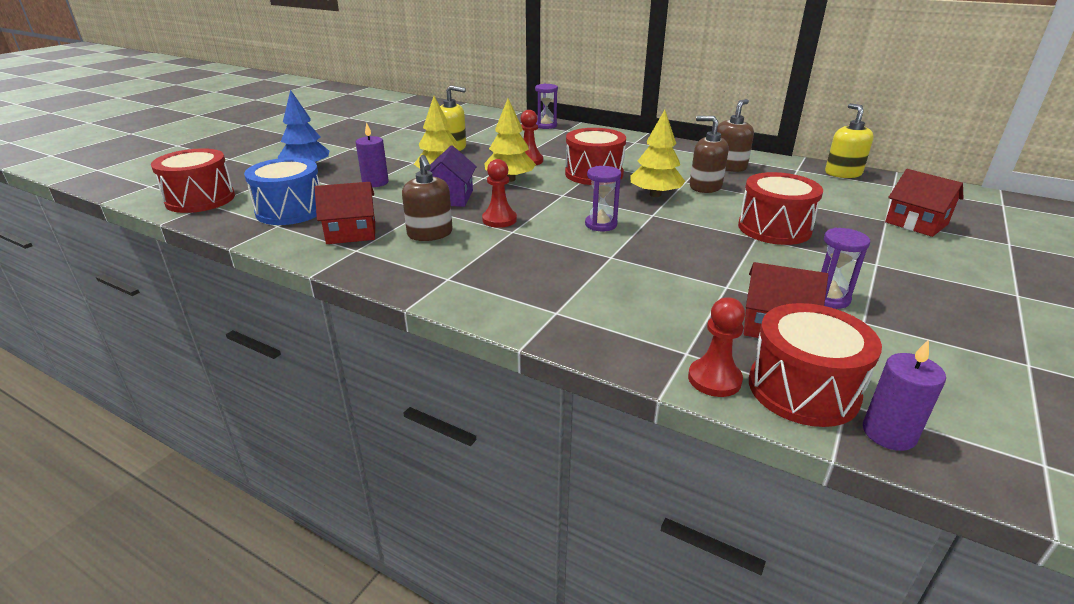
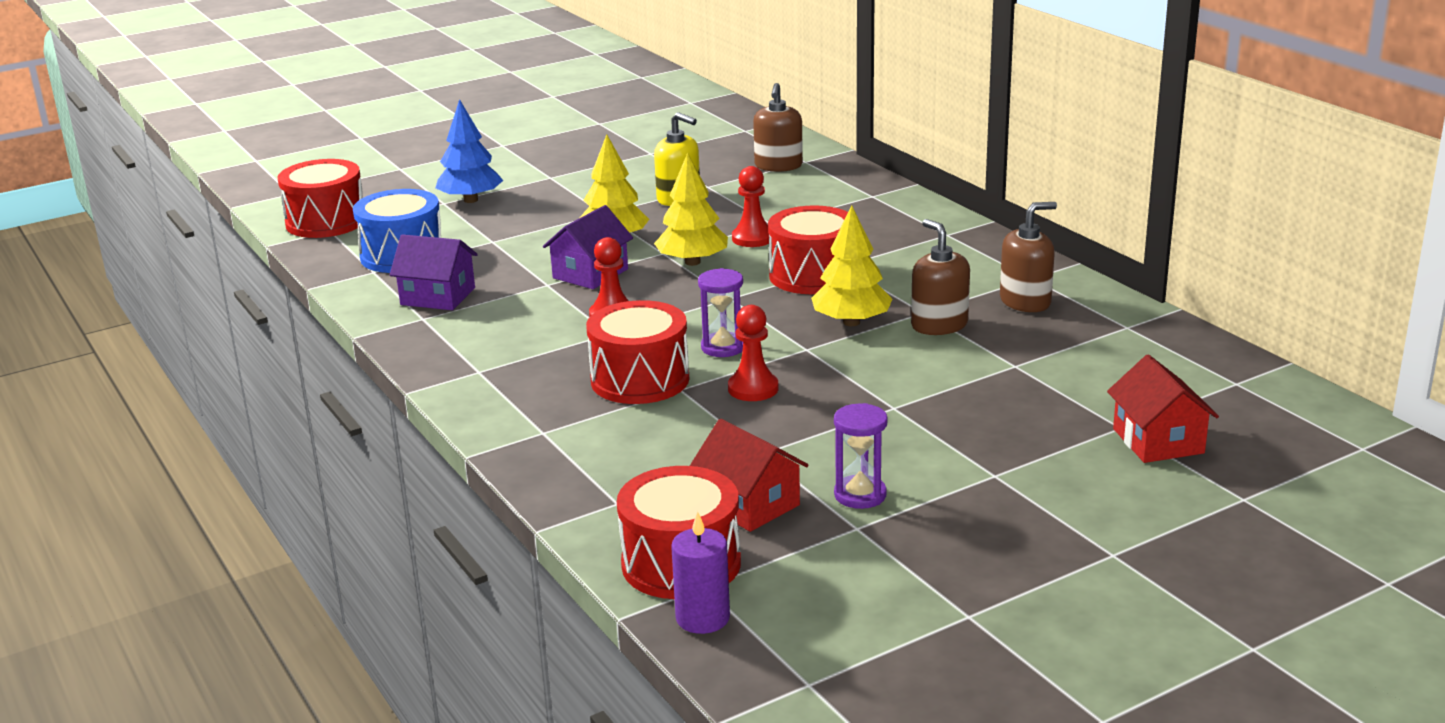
camera: 30 degrees right, 5 degrees down
red house [315,182,375,244] -> purple house [390,234,478,310]
purple candle [356,122,389,187] -> none
brown soap dispenser [402,155,453,241] -> brown soap dispenser moved to [753,83,803,172]
purple hourglass [535,84,558,129] -> none
red pawn [688,297,745,397] -> red pawn moved to [728,305,778,401]
red drum [738,172,823,245] -> red drum moved to [586,300,689,404]
yellow soap dispenser [825,103,874,178] -> none

